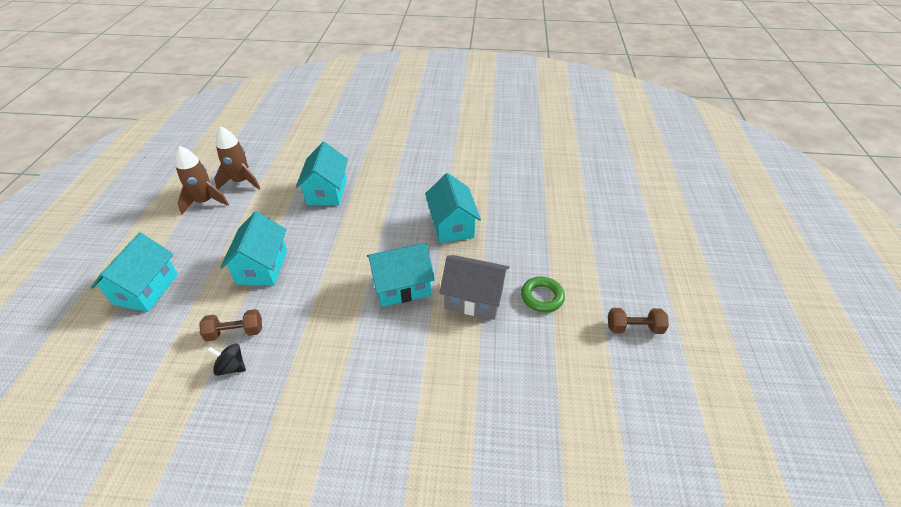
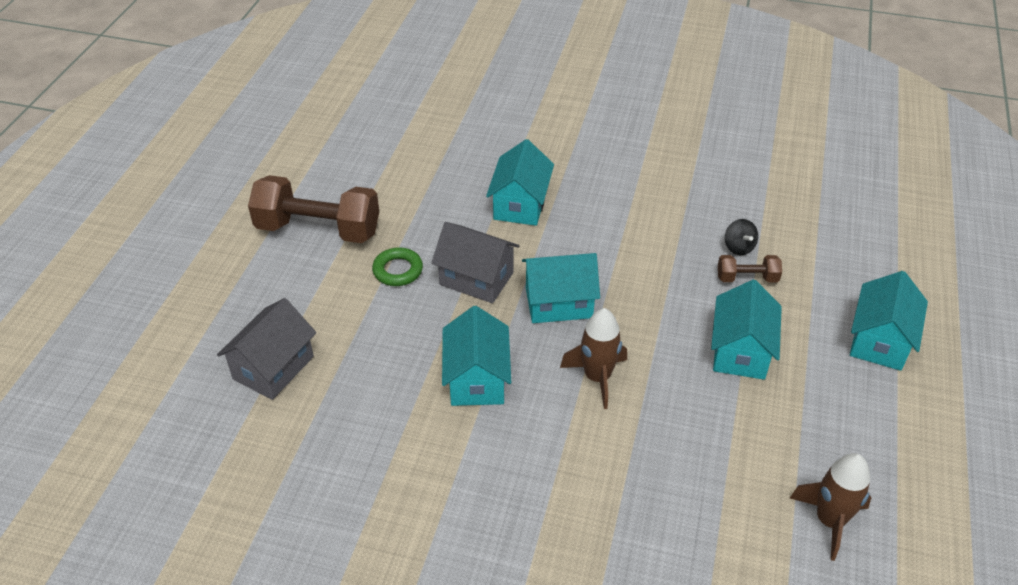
camera: 170 degrees left, 0 degrees up
brown rocket [175,146,229,215] -> brown rocket moved to [560,308,627,409]
black spinning top [207,344,246,376] -> black spinning top turned 45 degrees clockwise [725,219,758,255]
turquoise house [296,142,348,206] -> turquoise house moved to [486,139,554,226]
brown dumbbell [608,308,669,334] -> brown dumbbell [248,175,379,243], size x2.10
none -> grey house [217,298,316,400]

